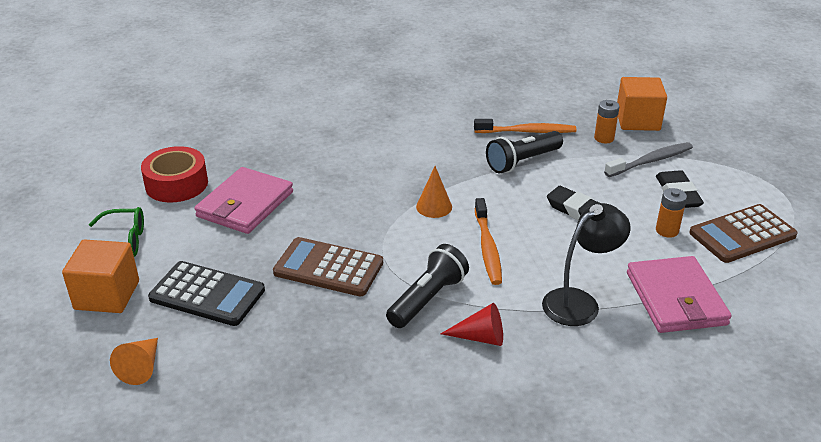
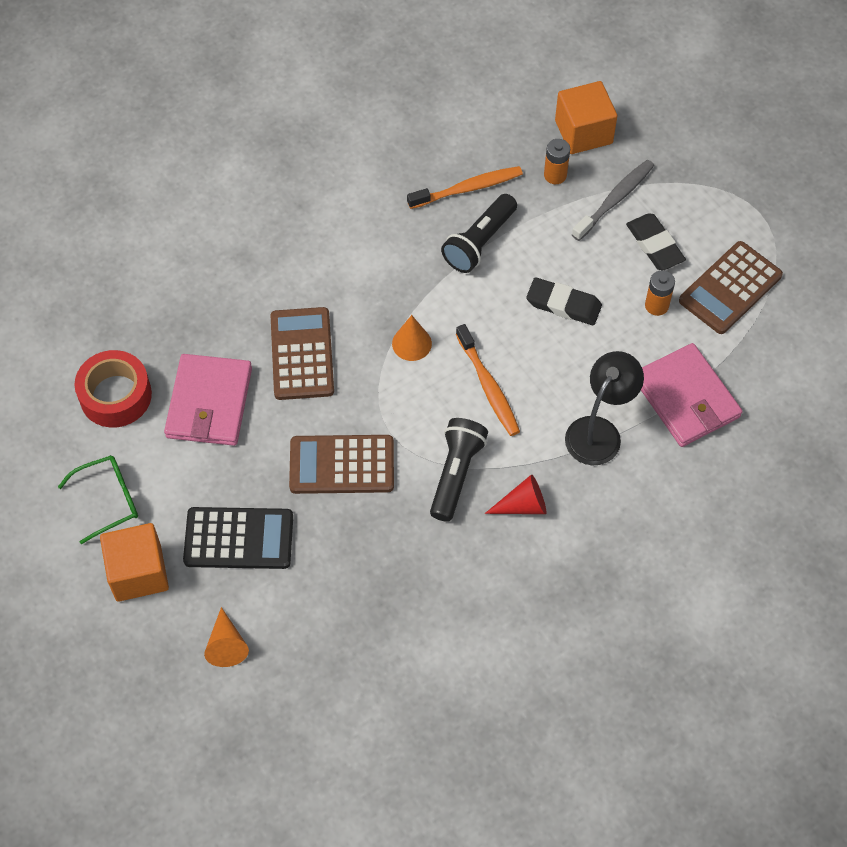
camera: 20 degrees left, 25 degrees up
none -> brown calculator [270,307,334,400]

